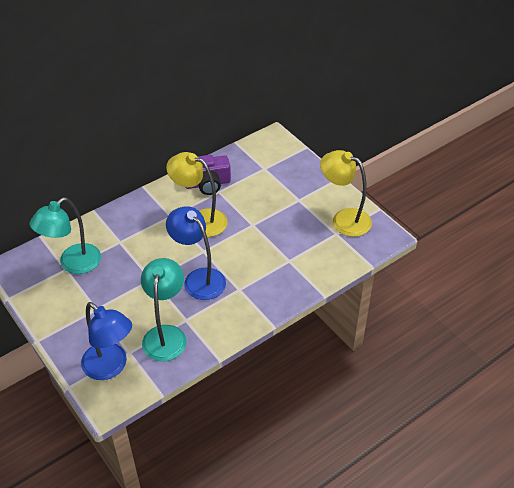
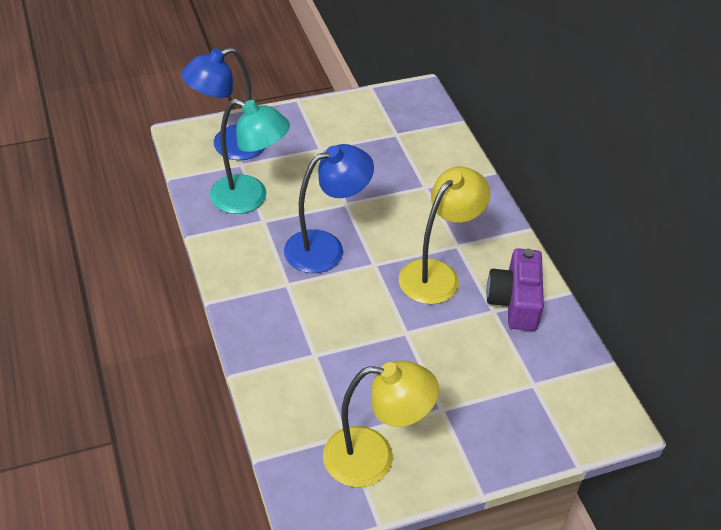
camera: 105 degrees right, 0 degrees up
turquoise lamp [29,197,101,274] -> none
yellow lamp [320,150,372,237] -> yellow lamp turned 45 degrees clockwise [323,360,439,487]

